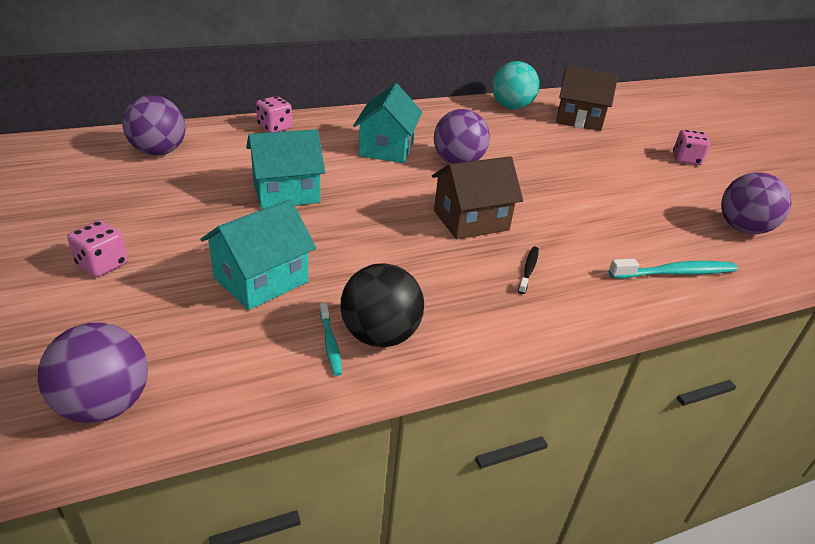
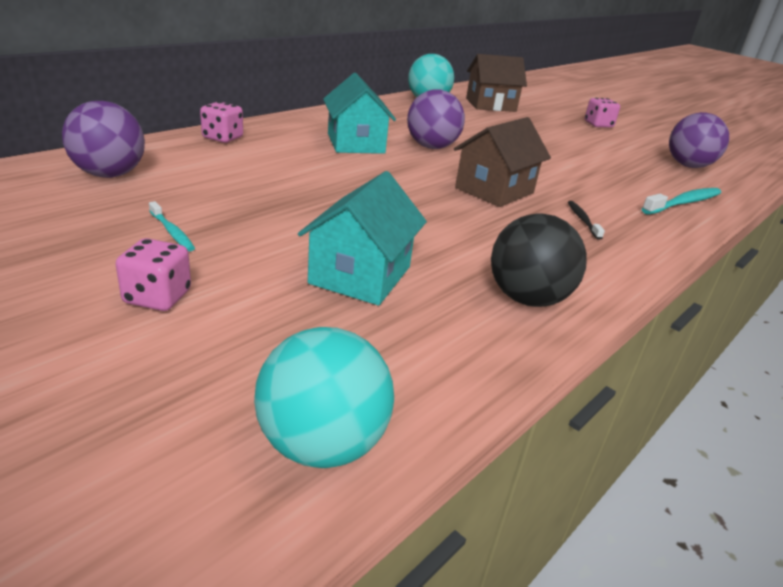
camera: 25 degrees left, 5 degrees down
purple ball [38,323,148,423] -> turquoise ball [254,327,394,468]
turquoise house [246,129,325,209] -> none
turquoise toothbrush [320,303,342,376] -> turquoise toothbrush moved to [149,201,195,251]

